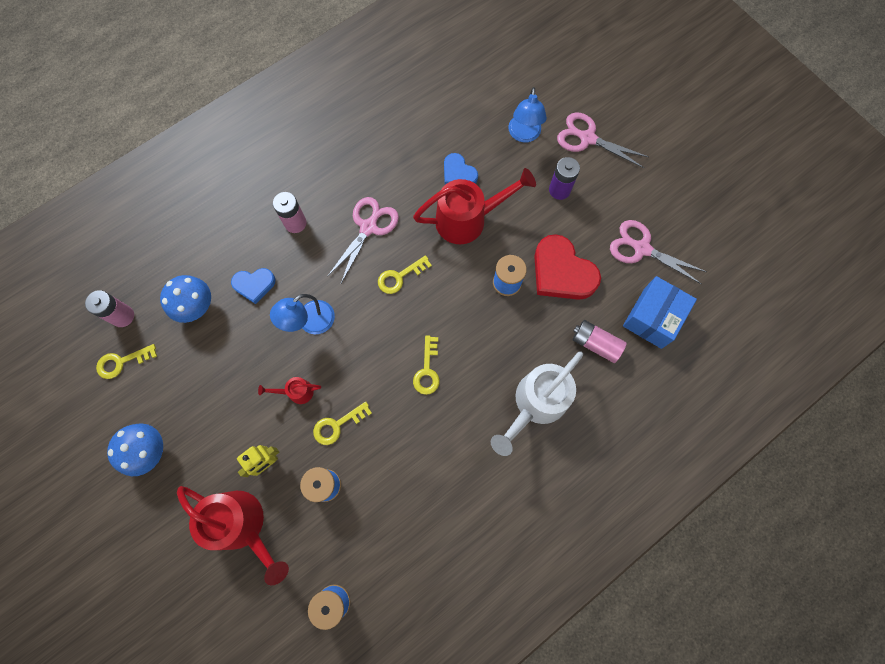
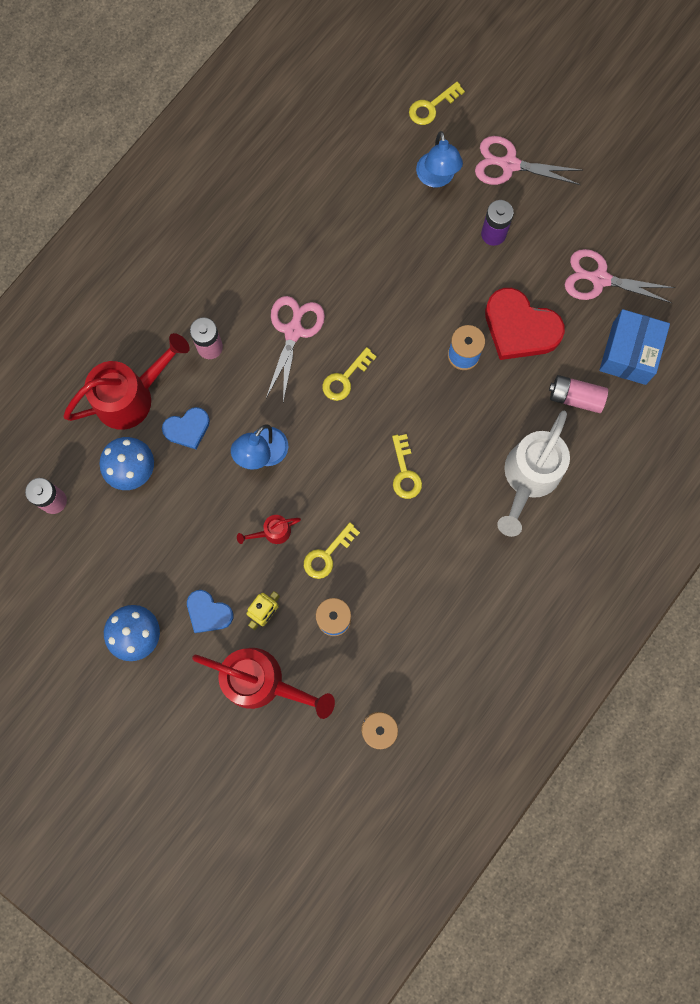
camera: 15 degrees left, 5 degrees up
yellow key [96,344,157,379] -> yellow key moved to [409,82,465,125]
red watering can [413,168,536,244] -> red watering can moved to [63,333,190,430]
blue heart [444,153,478,185] -> blue heart moved to [187,590,233,633]

